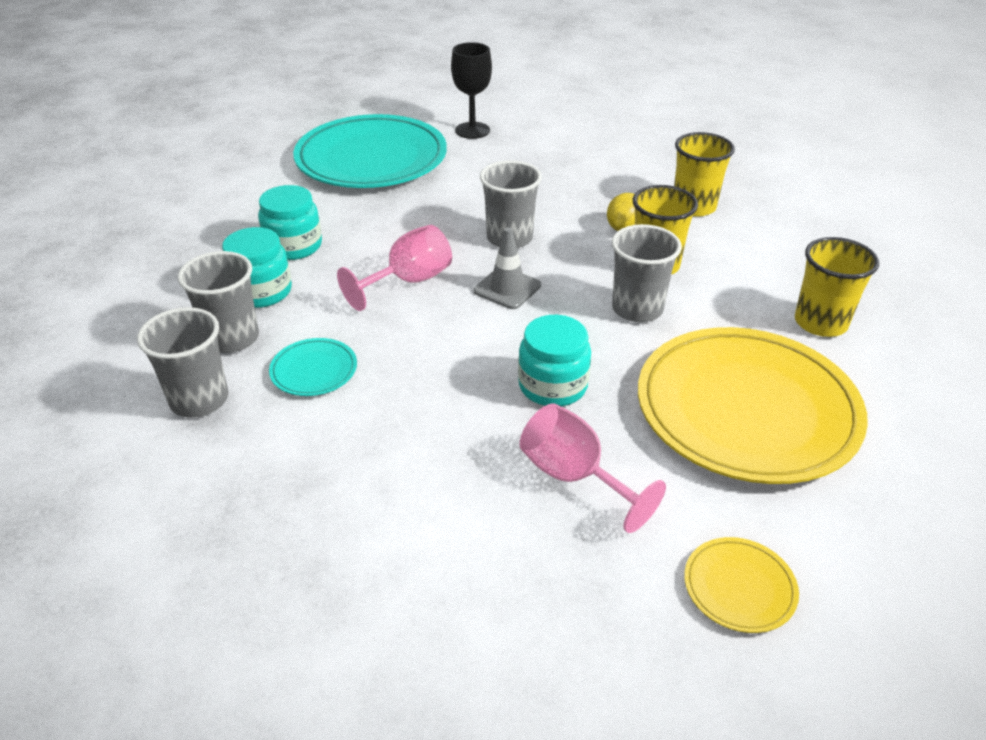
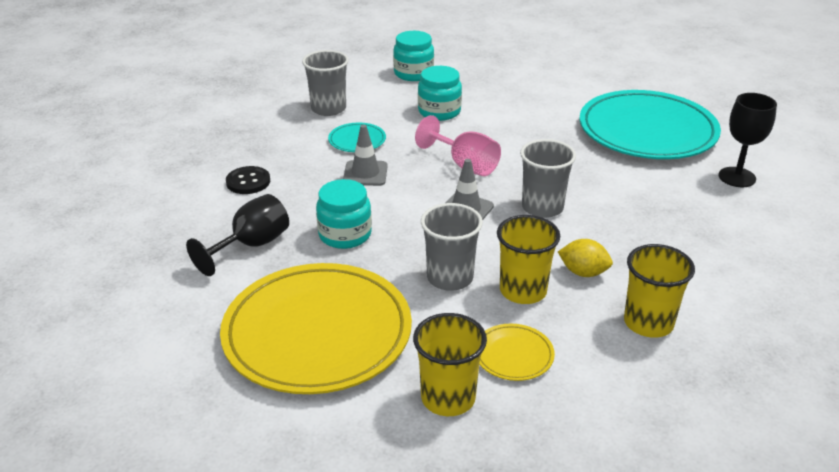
camera: 85 degrees right, 5 degrees down
grey cup [178,251,259,353] -> none
turquoise jar [258,185,322,260] -> turquoise jar moved to [393,31,434,81]
pink goblet [520,403,666,533] -> black goblet [186,194,289,276]
yellow plate [684,537,799,633] -> yellow plate moved to [479,324,555,381]
none -> black button [226,166,270,194]
none -> grey traffic cone [343,125,388,186]

